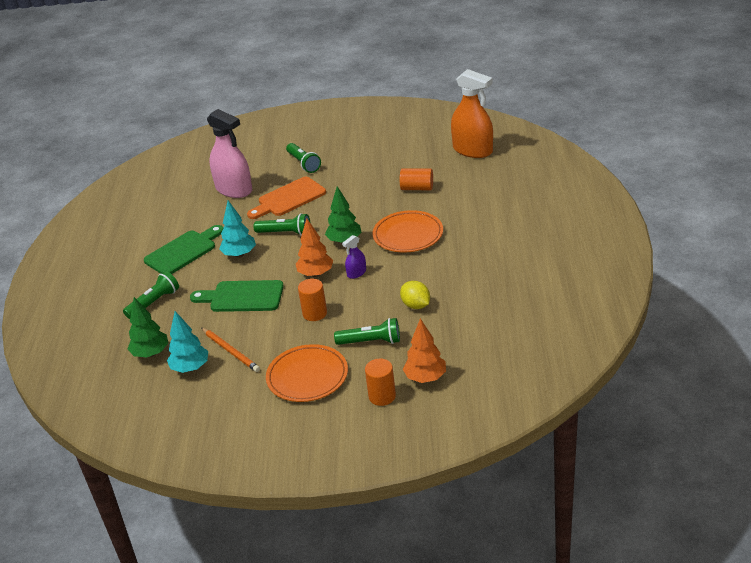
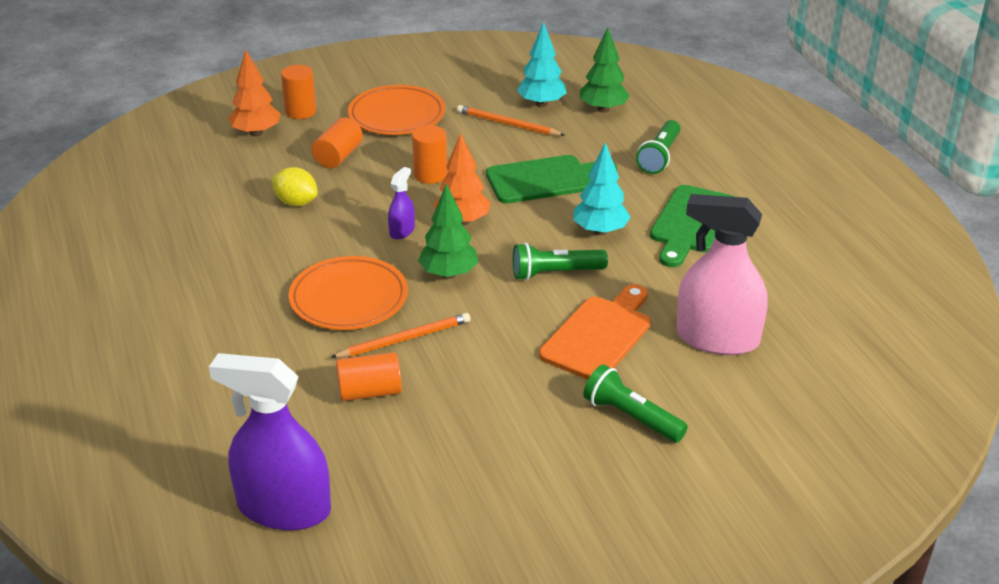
camera: 155 degrees right, 0 degrees up
green flashlight [334,318,400,345] -> orange cylinder [312,117,363,168]
orange spray bottle [451,69,493,158] -> purple spray bottle [209,353,331,530]
none -> orange pencil [330,313,471,358]

